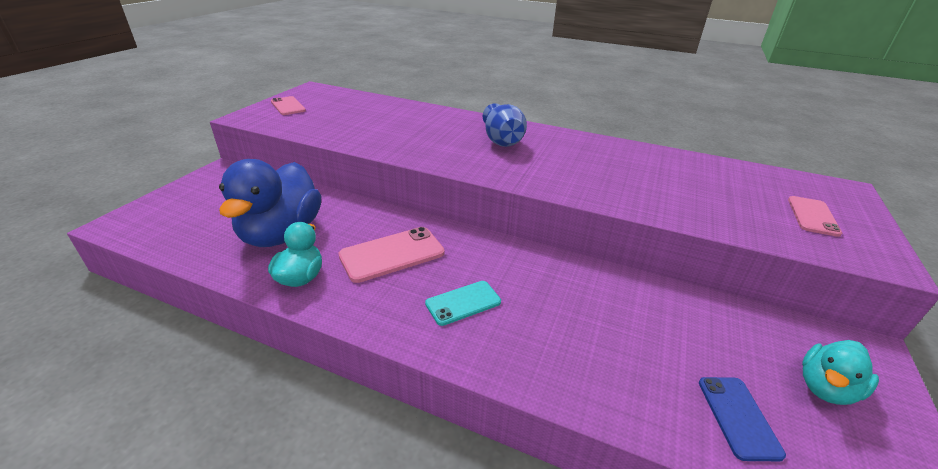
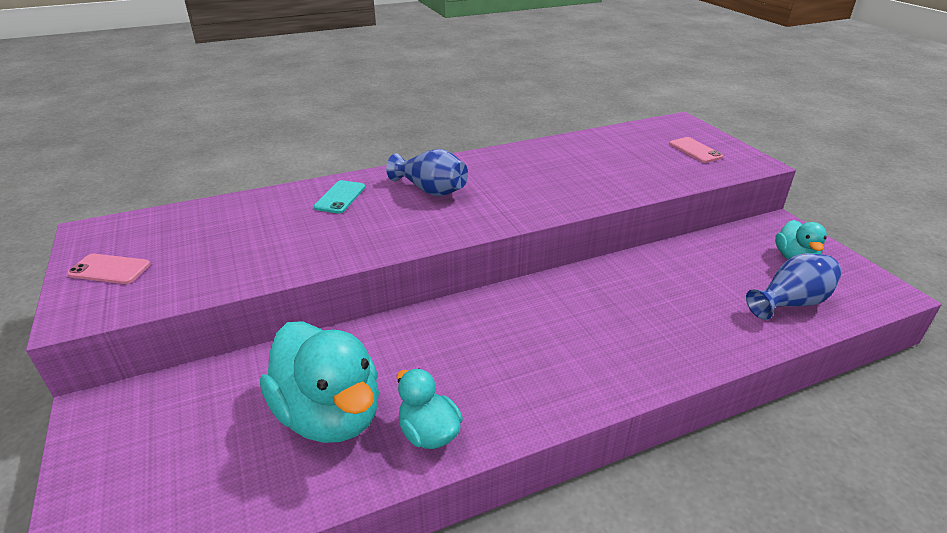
camera: 45 degrees left, 0 degrees up
blue duck [219,159,321,247] -> turquoise duck [260,321,379,443]
pink phone [339,227,445,283] -> none
turquoise phone [425,281,501,326] -> turquoise phone moved to [314,180,365,213]
blue phone [699,377,786,461] -> blue vase [746,253,842,320]

